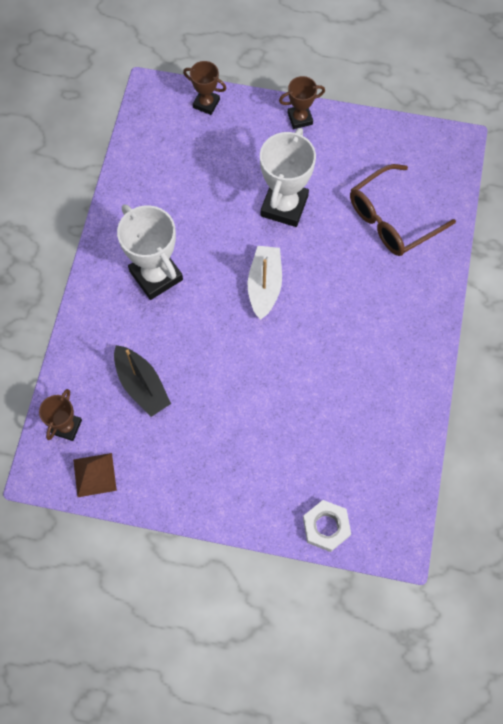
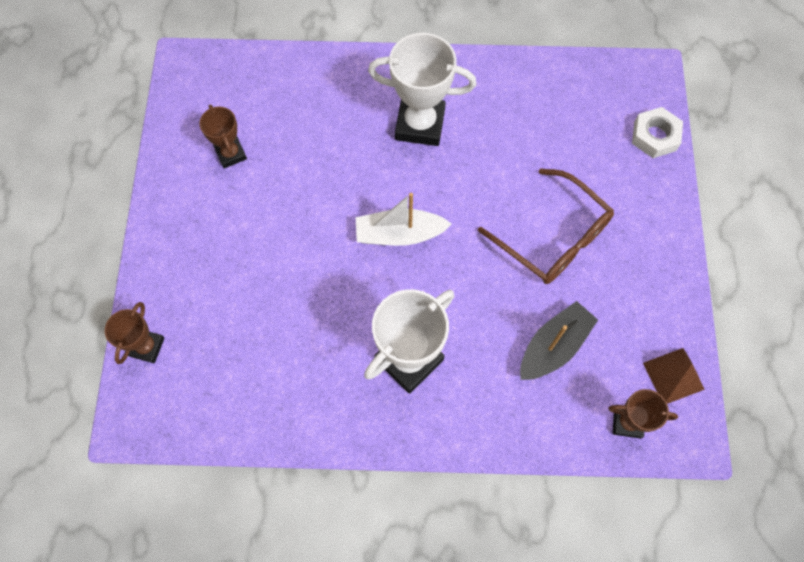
camera: 100 degrees left, 0 degrees up
white trophy [260,128,316,227] -> white trophy moved to [368,33,476,146]
brown trophy [279,76,325,129] -> brown trophy moved to [200,105,247,168]
brown glasses [350,164,456,256] -> brown glasses moved to [478,168,614,284]

